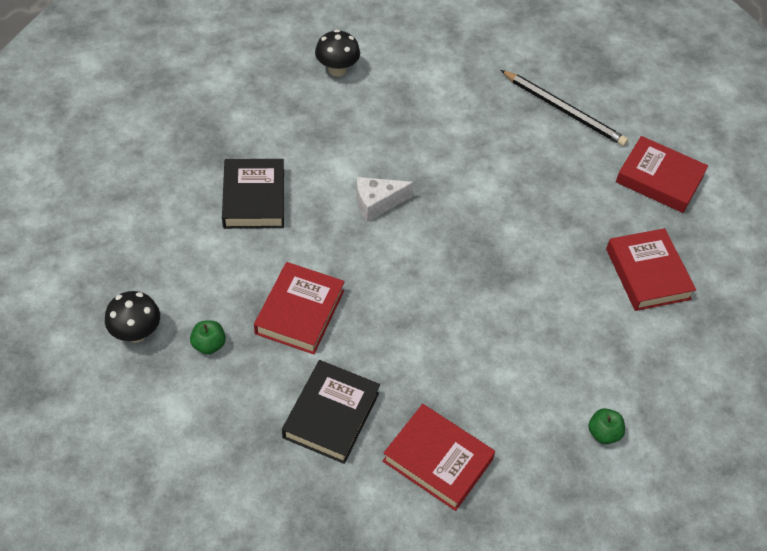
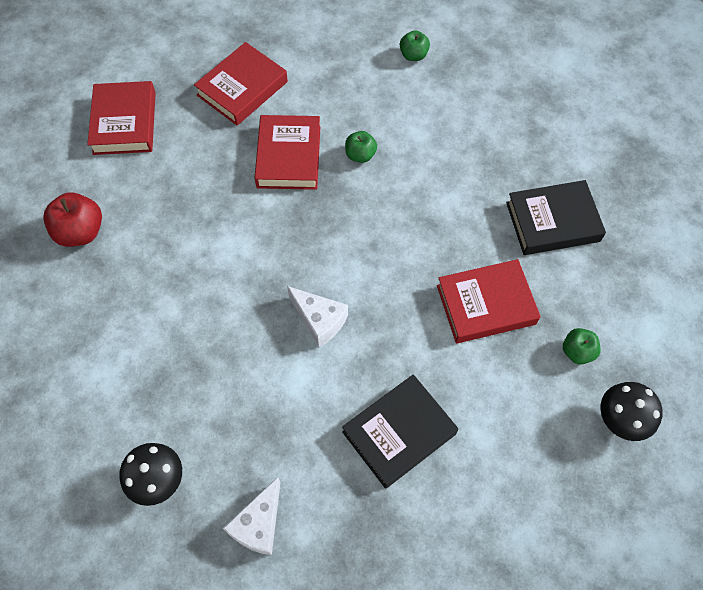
camera: 120 degrees left, 10 degrees up
red book [383,404,495,511] -> red book moved to [254,115,320,190]
black pencil [501,70,628,146] -> red apple [43,193,102,247]
none -> white cheese [223,477,281,555]
none -> green apple [345,131,377,163]

